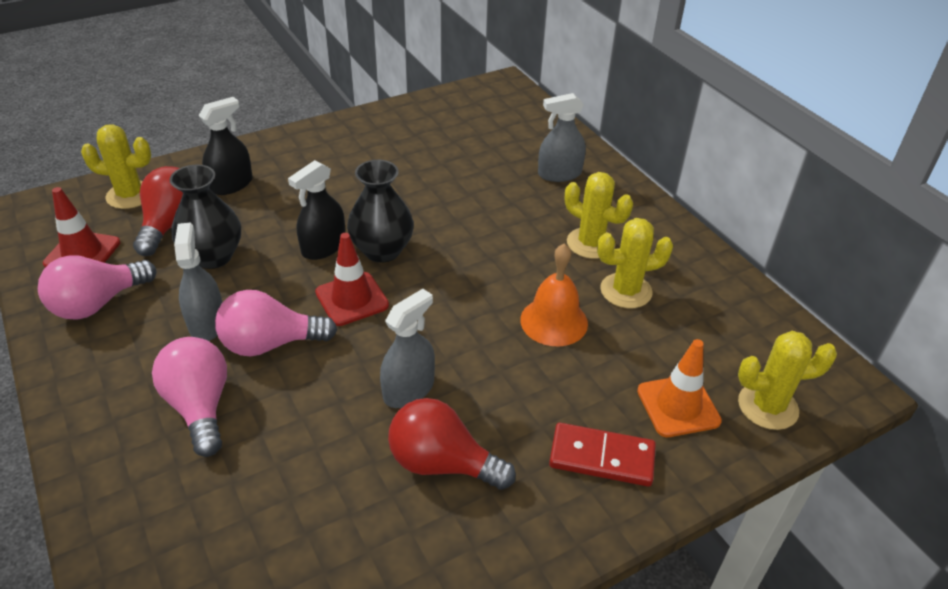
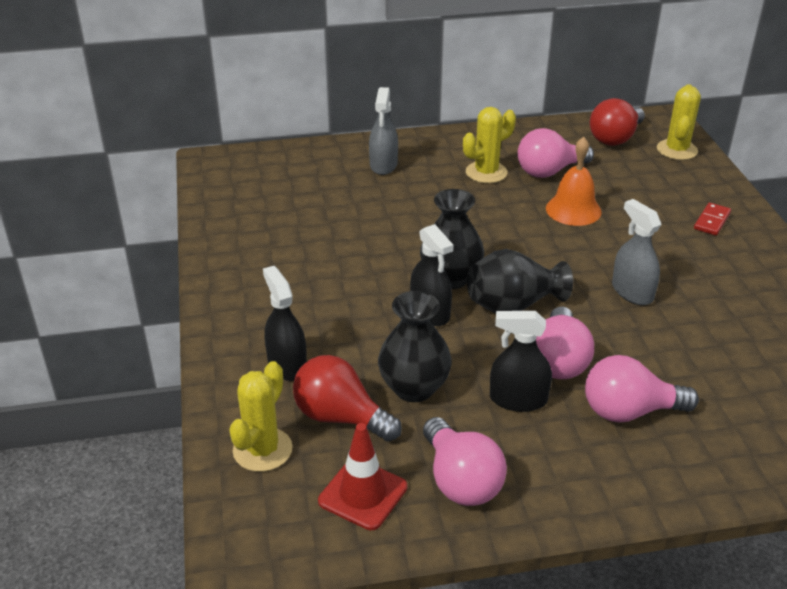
camera: 70 degrees left, 5 degrees down
grey spray bottle [174,222,222,341] -> black spray bottle [490,311,552,412]
red traffic cone [315,233,389,326] -> black vase [467,249,573,313]
red light bulb [388,398,516,490] -> red light bulb moved to [590,98,645,146]
red domino [549,423,656,487] -> red domino [694,202,731,236], size x0.67
yellow cactus [597,218,673,308] -> pink light bulb [518,128,594,178]
orange traffic cone [637,339,722,437] -> none

